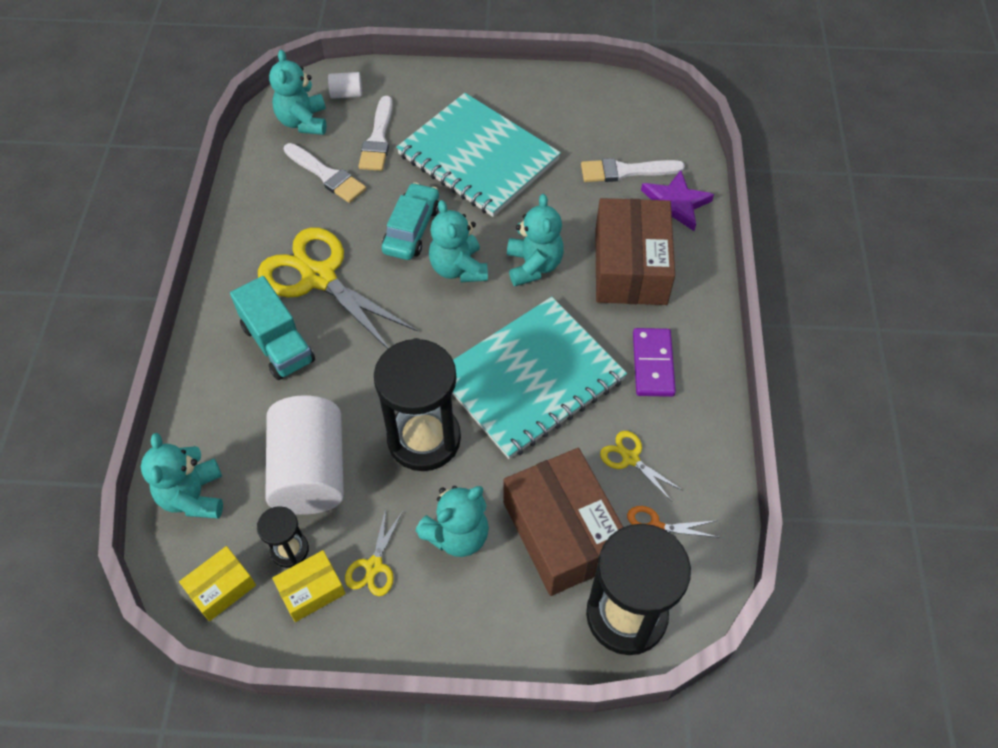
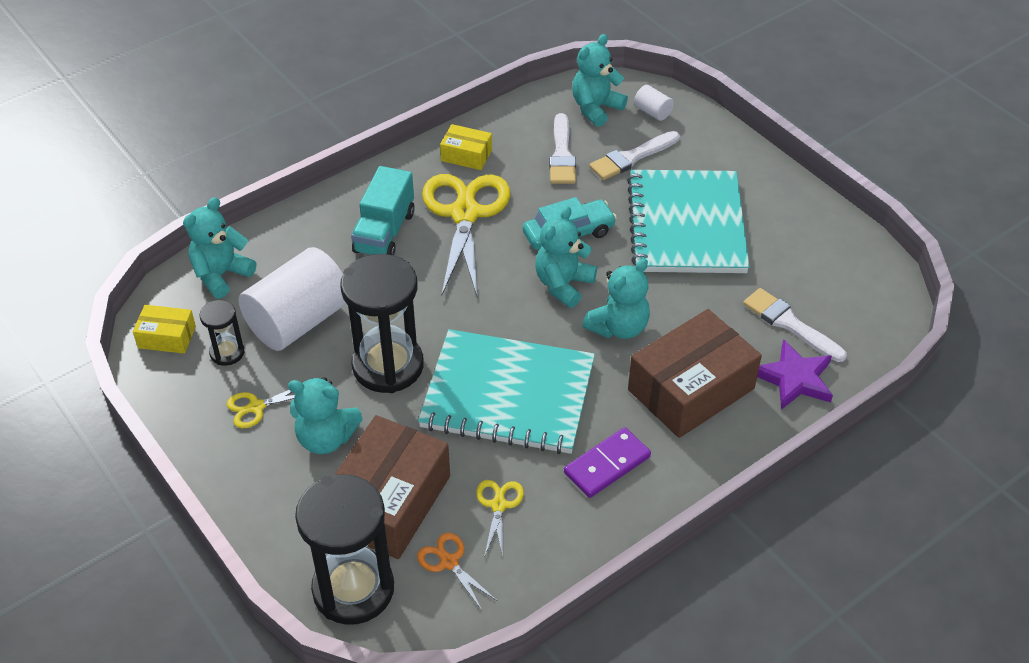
camera: 50 degrees right, 10 degrees down
yellow box [272,550,346,622] -> yellow box moved to [440,124,492,170]

